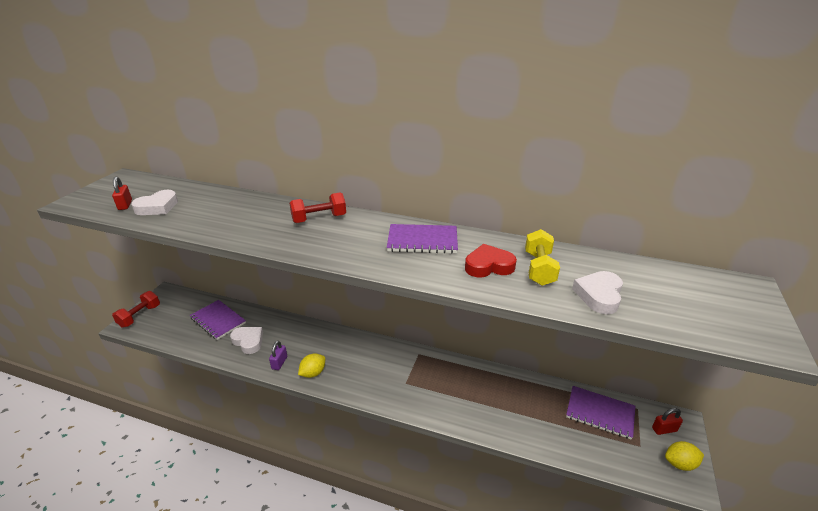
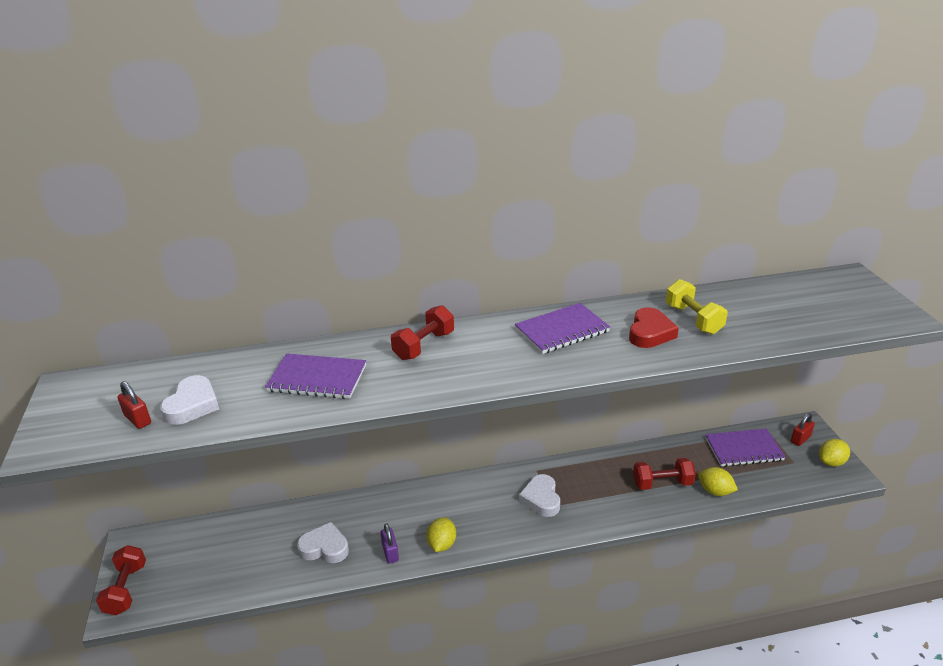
camera: 30 degrees left, 0 degrees up
purple notebook [190,300,246,340] -> purple notebook moved to [265,353,366,399]
red heart [465,244,517,278] -> red heart turned 150 degrees clockwise [629,307,679,348]
white heart [572,271,623,314] -> white heart moved to [519,474,560,517]
none -> red dumbbell [633,458,696,490]
none -> yellow lemon [698,467,738,496]

